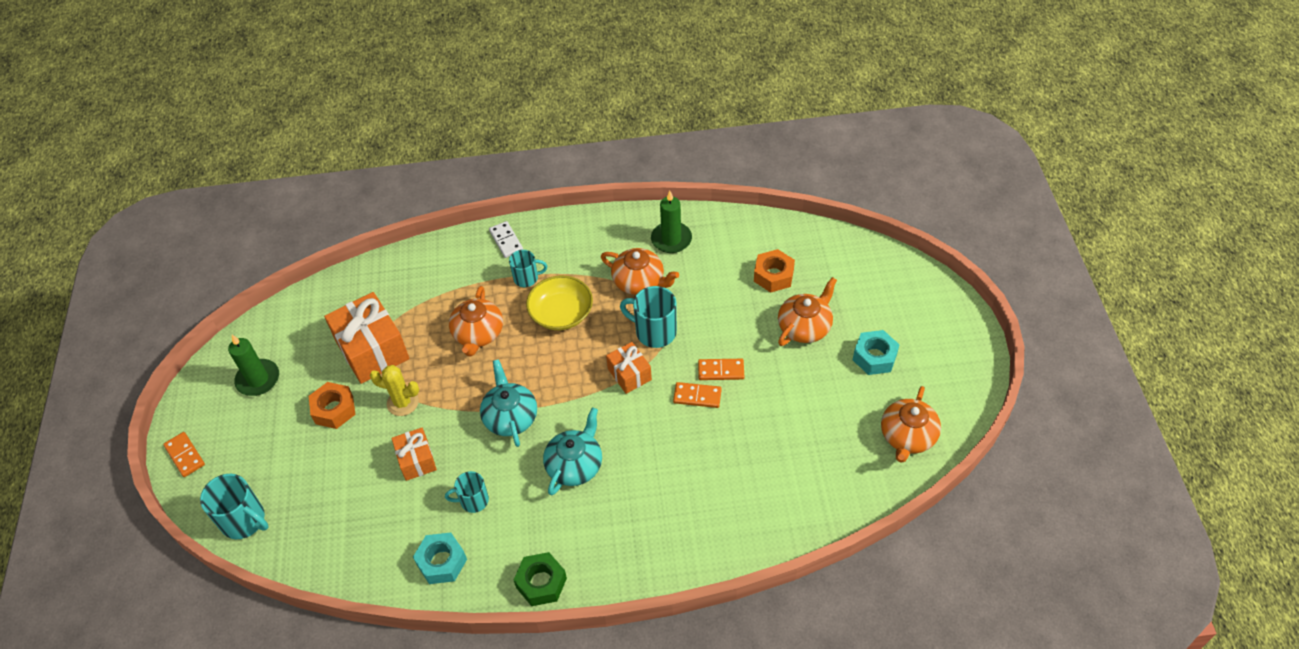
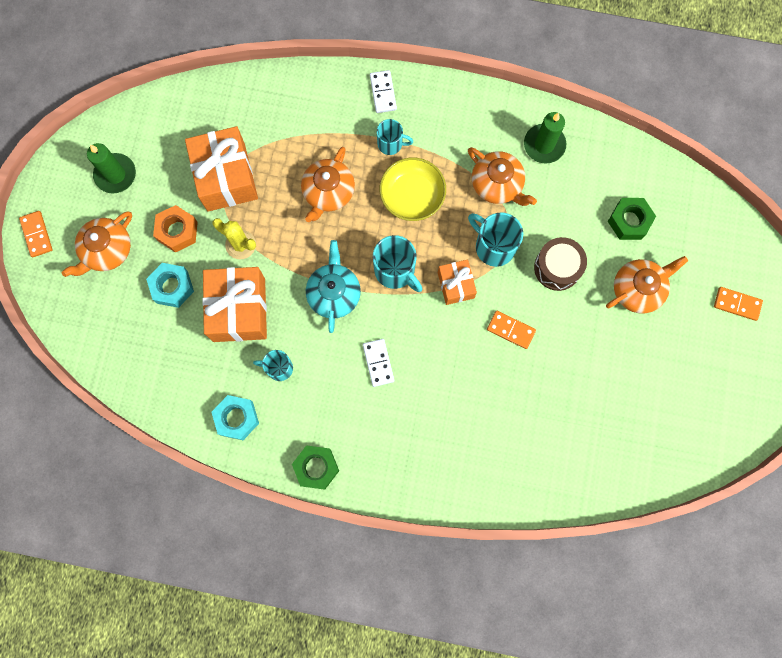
camera: 15 degrees right, 25 degrees up
turquoise mug [200,474,269,539] -> turquoise mug moved to [373,235,422,292]
orange gift [392,428,437,481] -> orange gift [202,267,267,342], size x1.80
turquoise teapot [543,407,602,495] -> white domino [363,339,394,387]
orange domino [698,359,744,380] -> orange domino moved to [714,287,763,321]
orange nut [754,249,795,293] -> green nut [608,198,656,240]
turquoise nut [853,330,900,375] -> turquoise nut moved to [146,263,194,308]
orange teapot [881,386,941,463] -> orange teapot moved to [62,211,132,277]
none -> brown drum [534,237,587,291]

